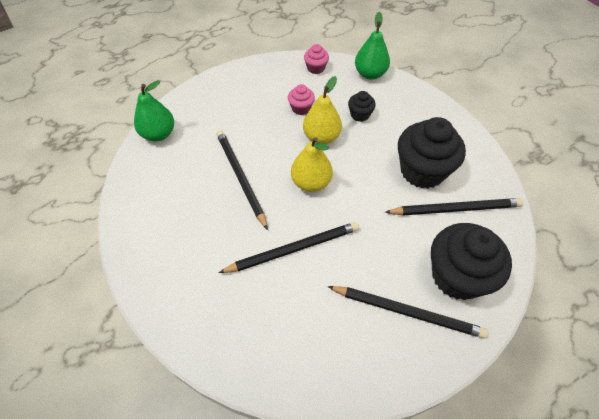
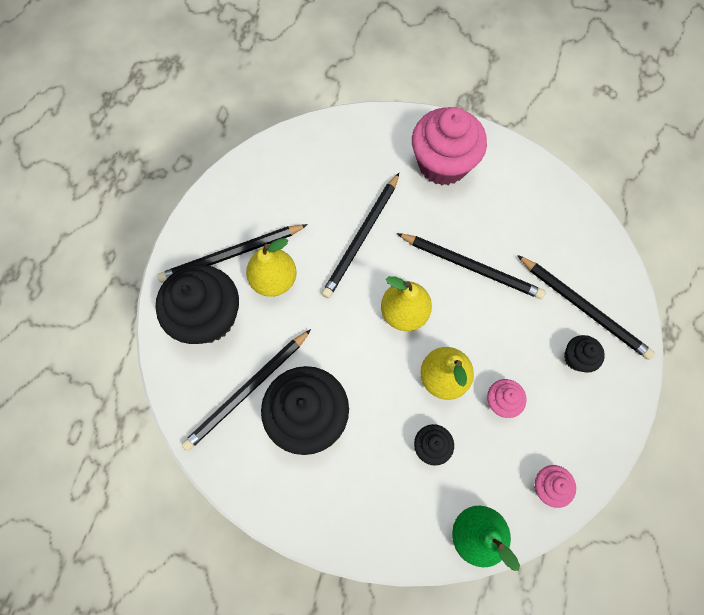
camera: 140 degrees right, 15 degrees up
green pear [134,80,174,141] -> none
none -> yellow pear [246,238,297,297]
none -> pink cupcake [412,107,487,185]
none -> black pencil [517,255,655,360]
none -> black cupcake [564,335,605,373]

